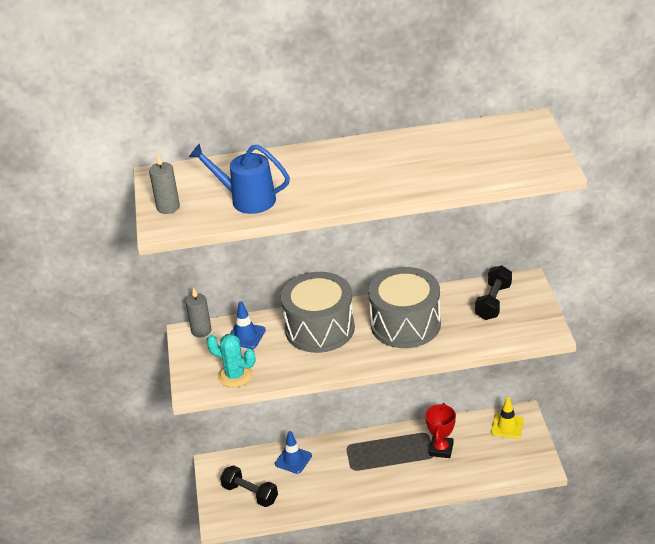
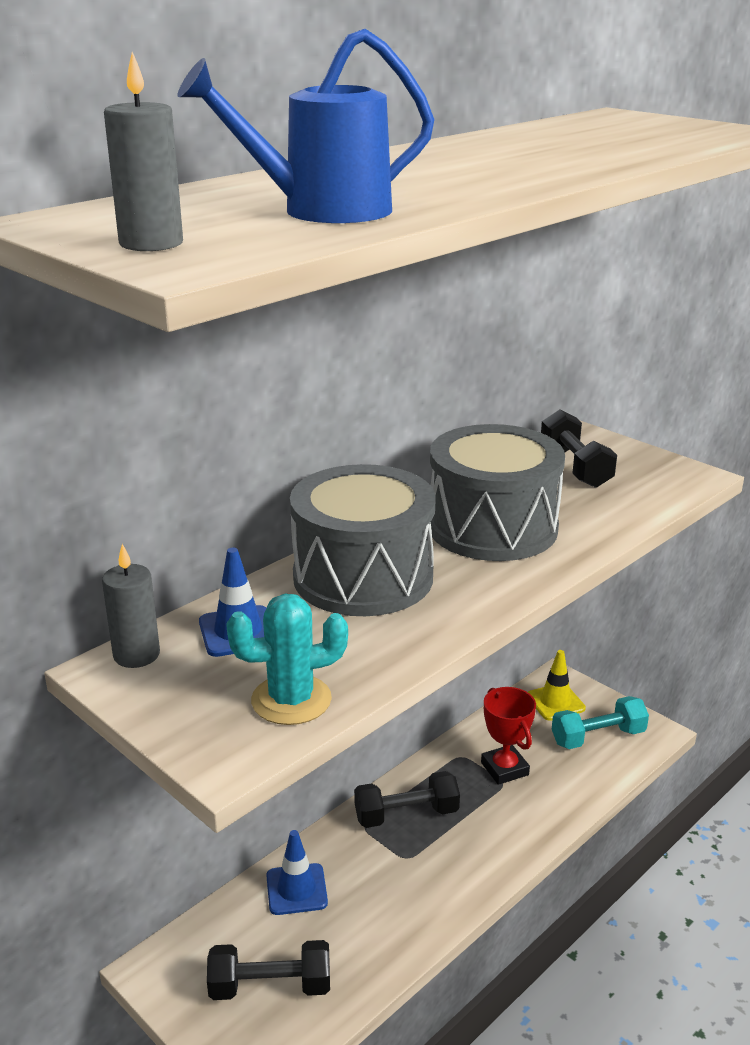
camera: 40 degrees left, 10 degrees down
none -> black dumbbell [354,771,460,828]
none -> turquoise dumbbell [552,696,649,749]

